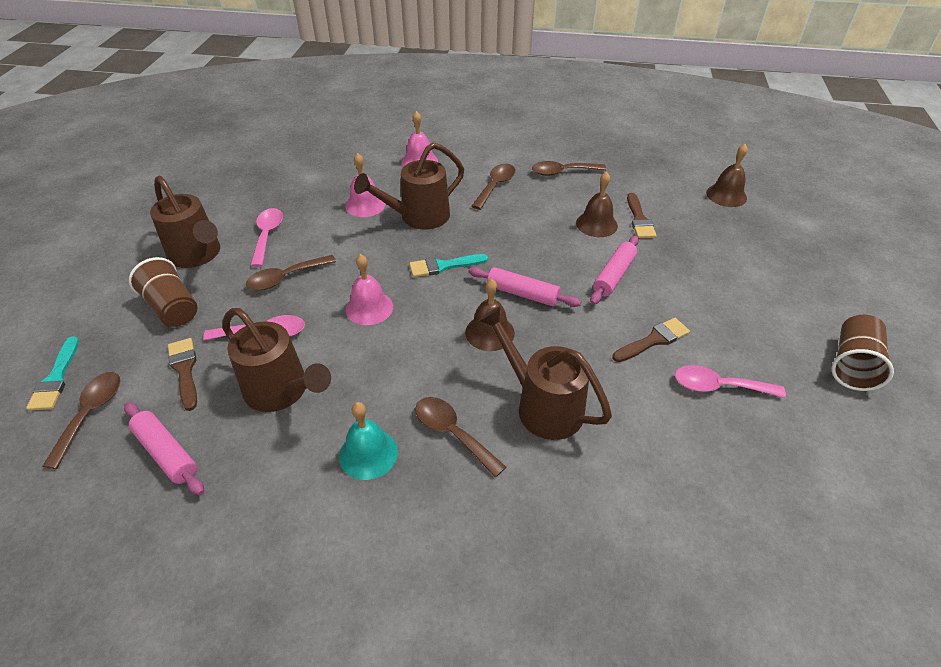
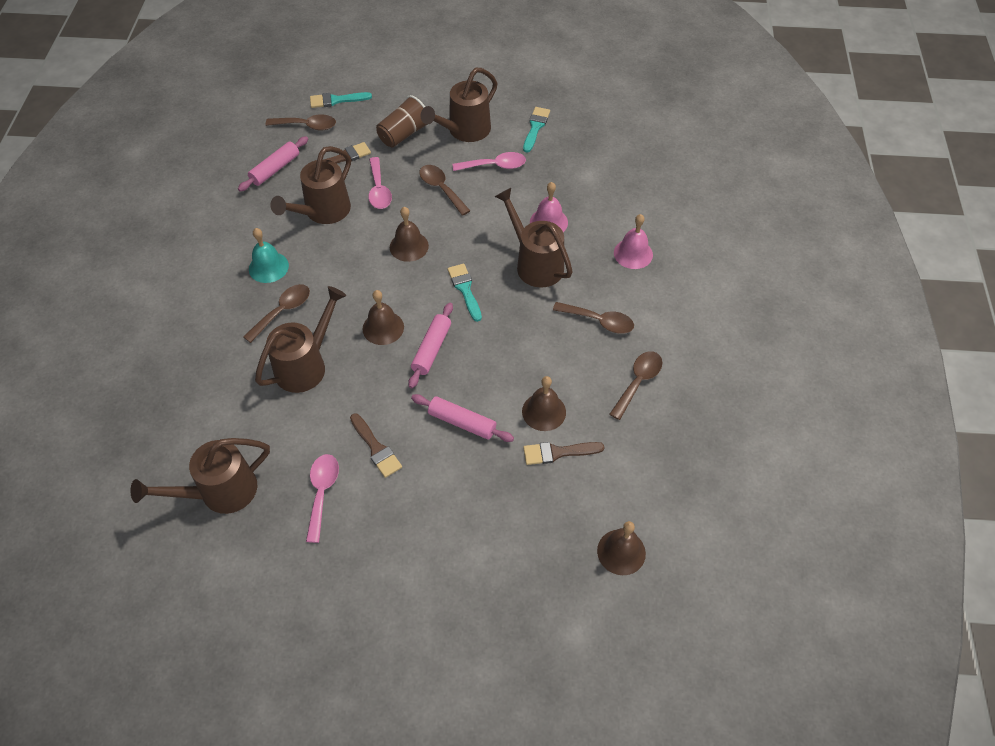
camera: 85 degrees right, 10 degrees up
pink bell [346,254,393,325] -> brown bell [390,207,429,262]
brown spoon [532,161,606,176] -> brown spoon turned 45 degrees clockwise [609,351,662,420]
brown cup [831,315,894,391] -> none
none -> brown watering can [130,438,270,514]
none -> turquoise brush [523,107,550,153]

